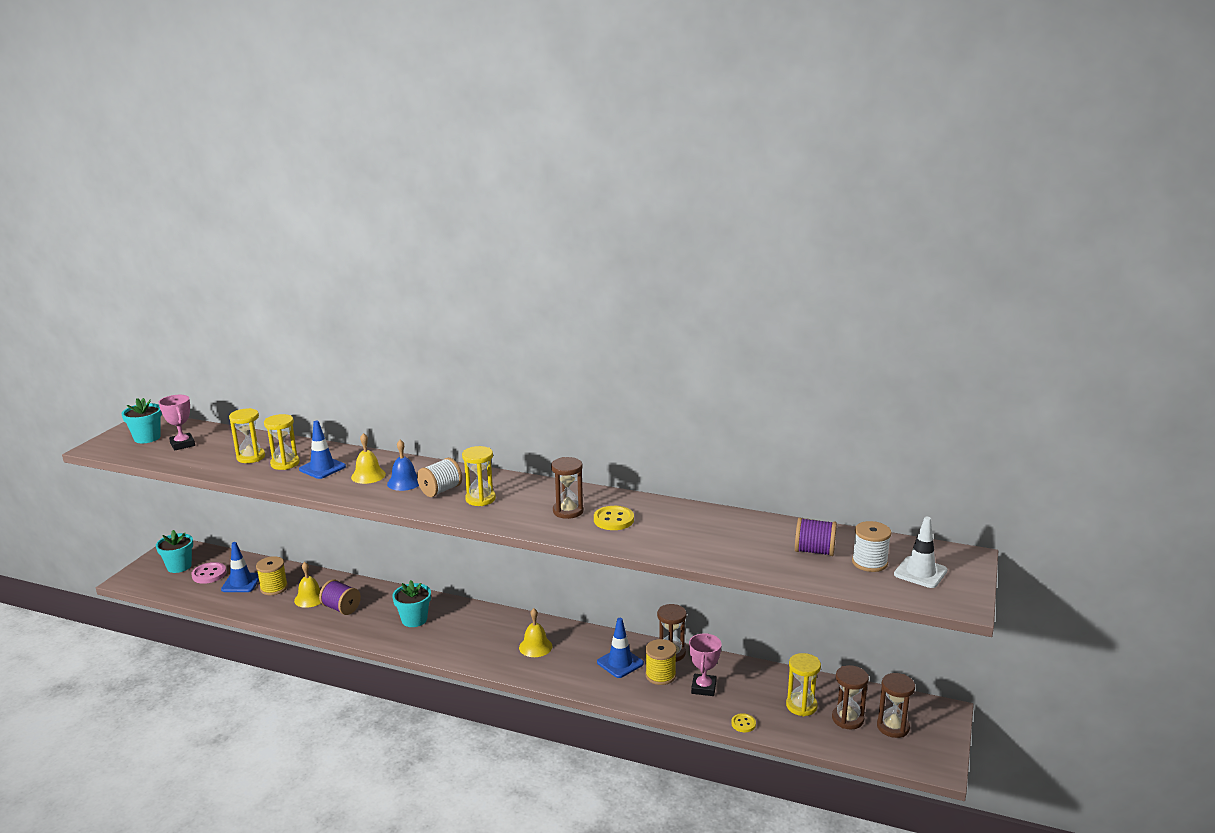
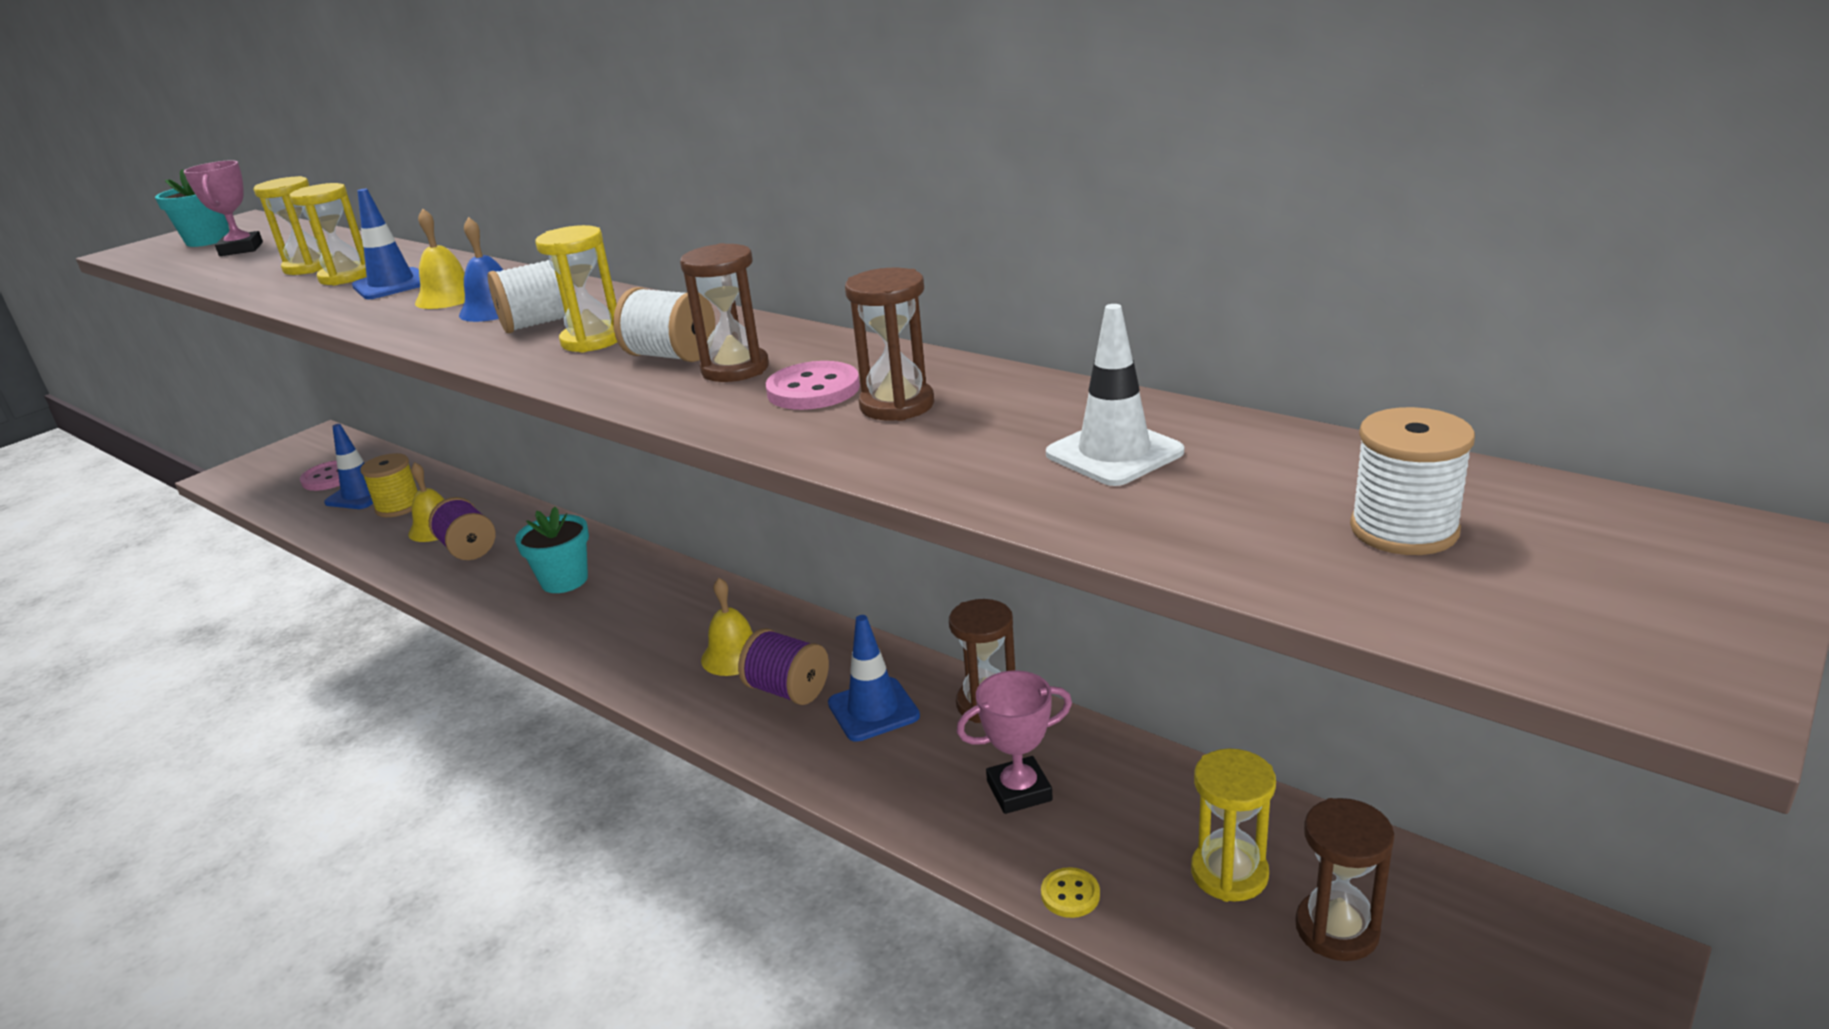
camera: 20 degrees right, 5 degrees up
turquoise flower pot [156,530,193,573] -> none
yellow button [594,506,634,530] -> pink button [765,361,860,410]
yellow spool [645,639,677,685] -> none
pink trophy [689,633,722,696] -> pink trophy turned 45 degrees clockwise [957,670,1072,814]
purple spool [795,518,837,556] -> purple spool moved to [738,628,829,705]
brown hourglass [877,673,915,738] -> brown hourglass moved to [845,268,934,421]
white traffic cone [894,517,948,588] -> white traffic cone moved to [1046,304,1184,486]
none -> white spool [613,287,715,362]

